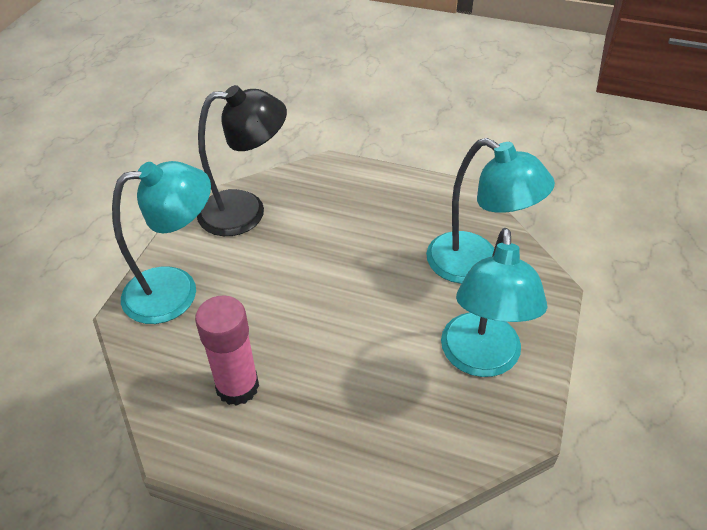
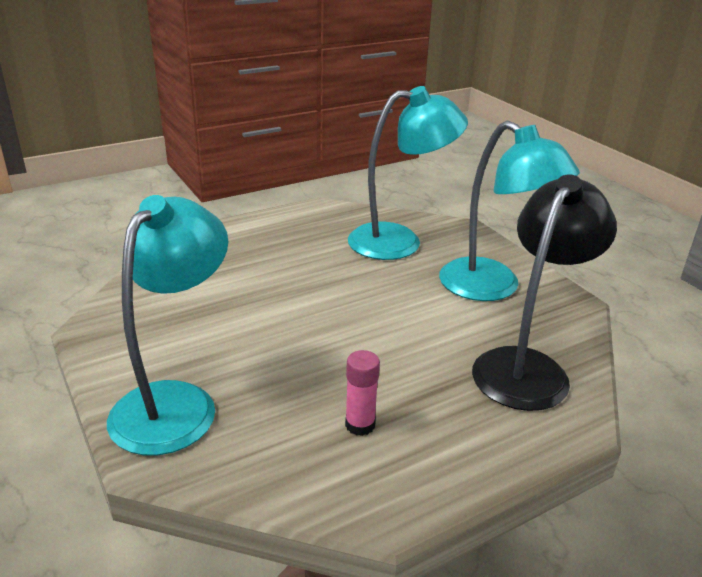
camera: 50 degrees left, 15 degrees down
pink glue stick [195,295,259,406] -> pink glue stick [345,350,380,436], size x0.55
black lamp [197,85,287,236] -> black lamp moved to [472,174,617,411]

